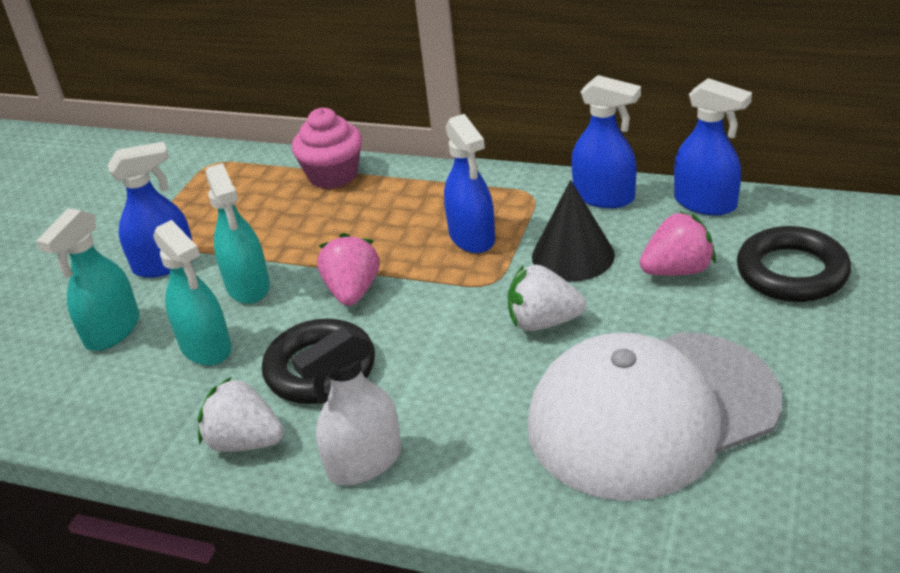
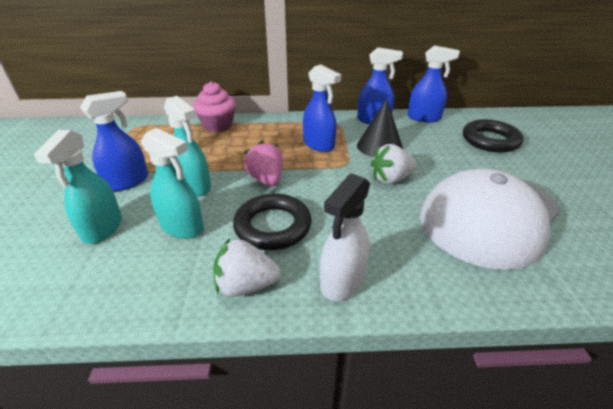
camera: 25 degrees left, 0 degrees up
pink strawberry [639,211,716,276] -> none

